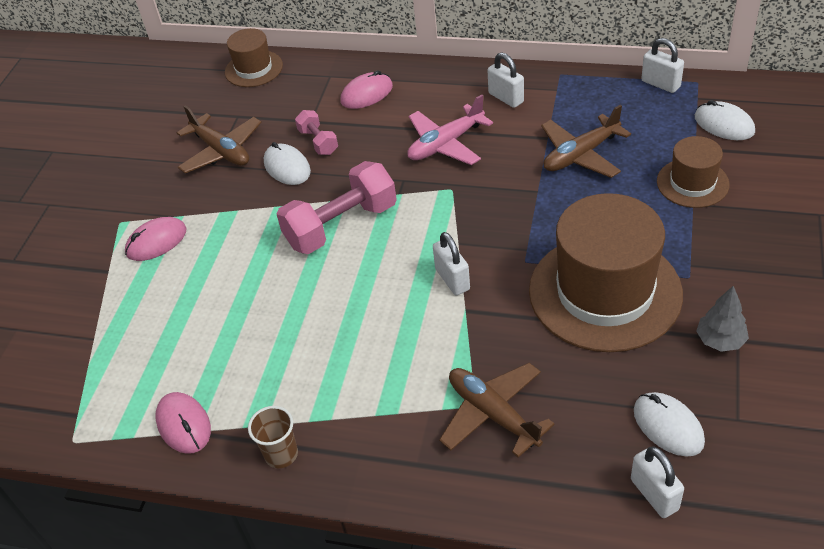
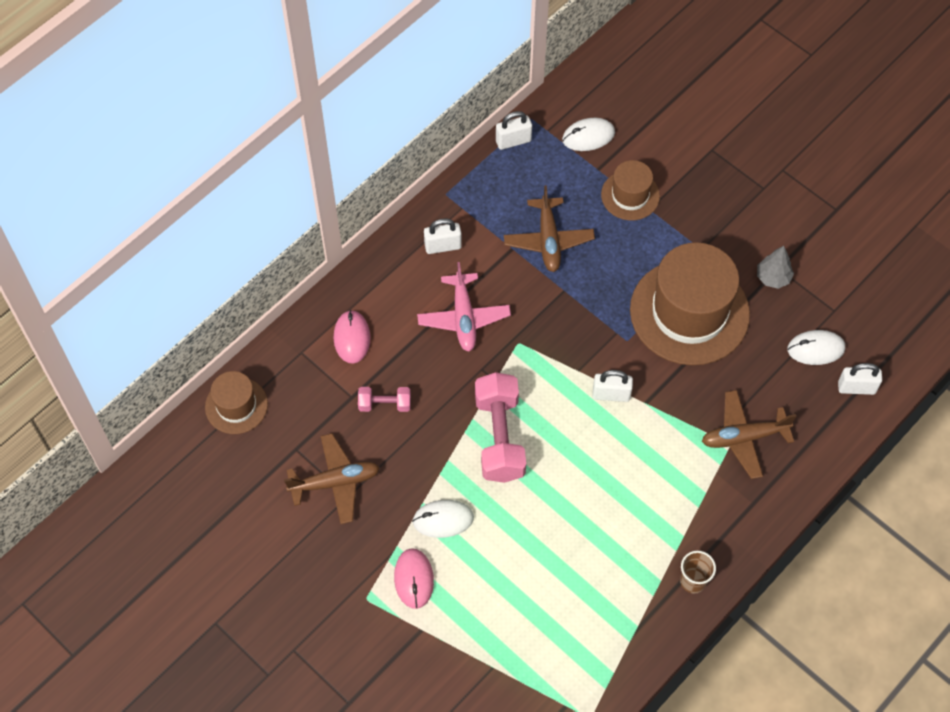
camera: 65 degrees left, 15 degrees up
pink mouse [155,392,211,454] -> none
white mouse [264,142,311,185] -> white mouse moved to [412,500,474,538]

